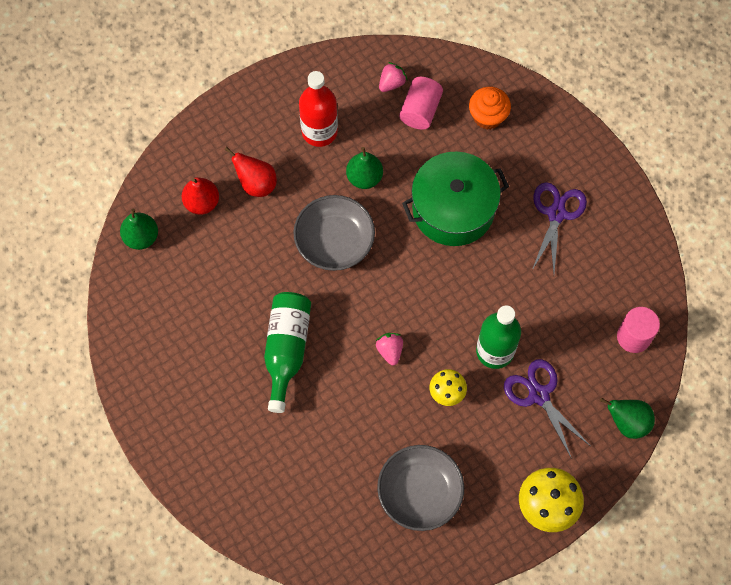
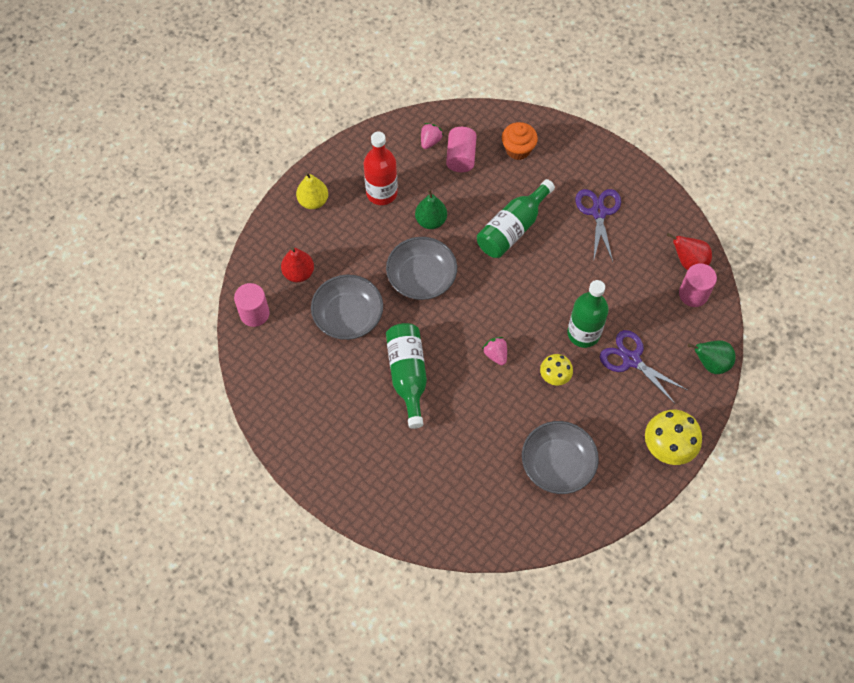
camera: 15 degrees left, 5 degrees down
green pear [120,209,158,250] -> pink cylinder [234,283,270,327]
red pear [224,147,277,197] -> red pear moved to [667,233,712,270]
green pot [402,151,509,246] -> green bottle [477,179,555,258]
none -> yellow pear [296,172,328,209]
none -> grey bowl [311,275,383,340]

